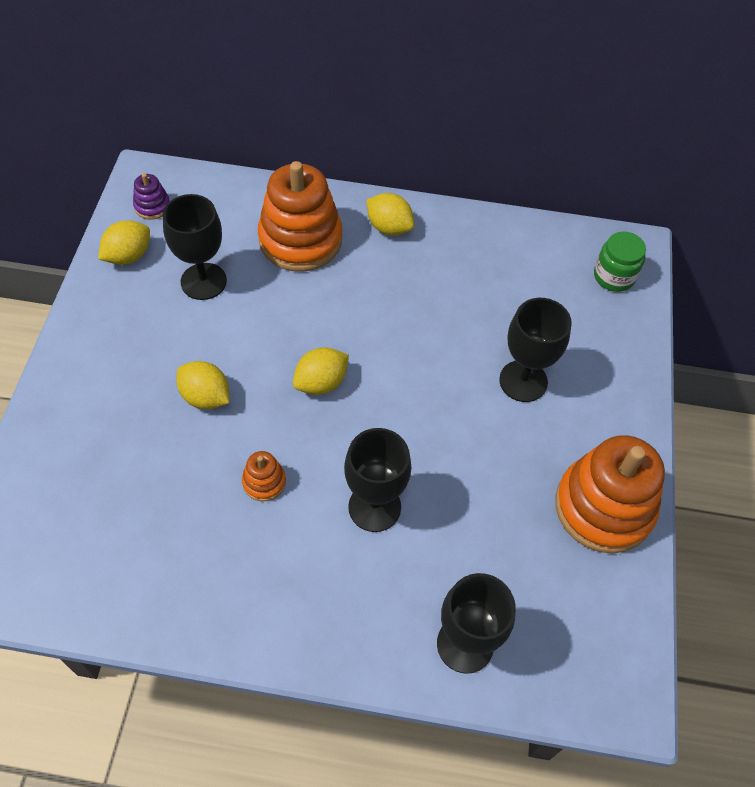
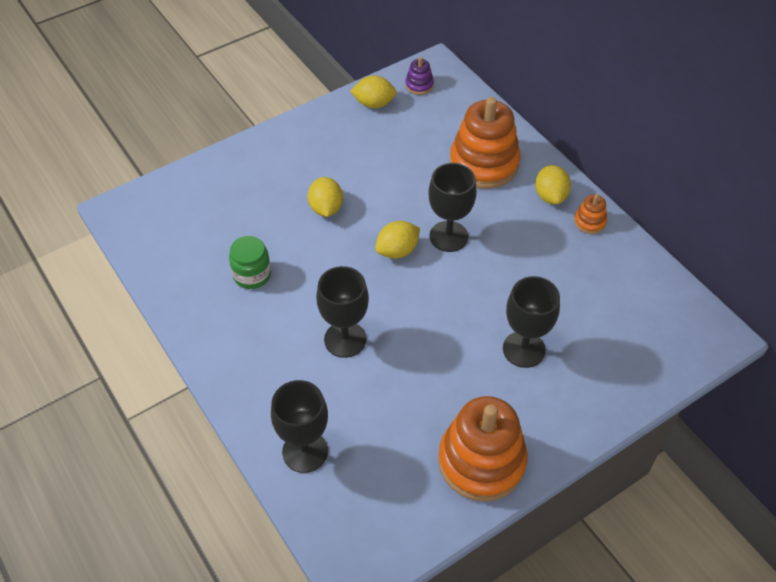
camera: 50 degrees right, 5 degrees down
black goblet [163,194,227,300] -> black goblet moved to [429,163,477,252]
orange stacking toy [242,451,286,501] -> orange stacking toy moved to [574,194,607,234]
yellow lemon [293,347,349,395] -> yellow lemon turned 45 degrees counterclockwise [375,221,420,259]
green jar [594,232,646,292] -> green jar moved to [229,236,271,289]

